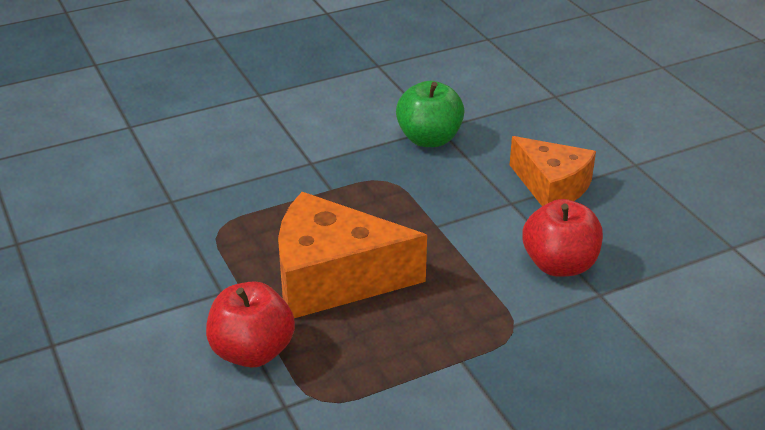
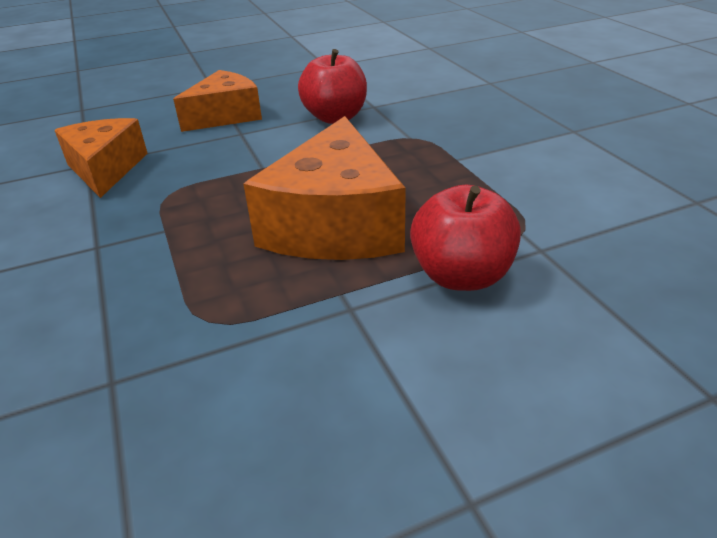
camera: 85 degrees left, 0 degrees up
green apple [396,81,464,147] -> orange cheese [55,118,148,198]

